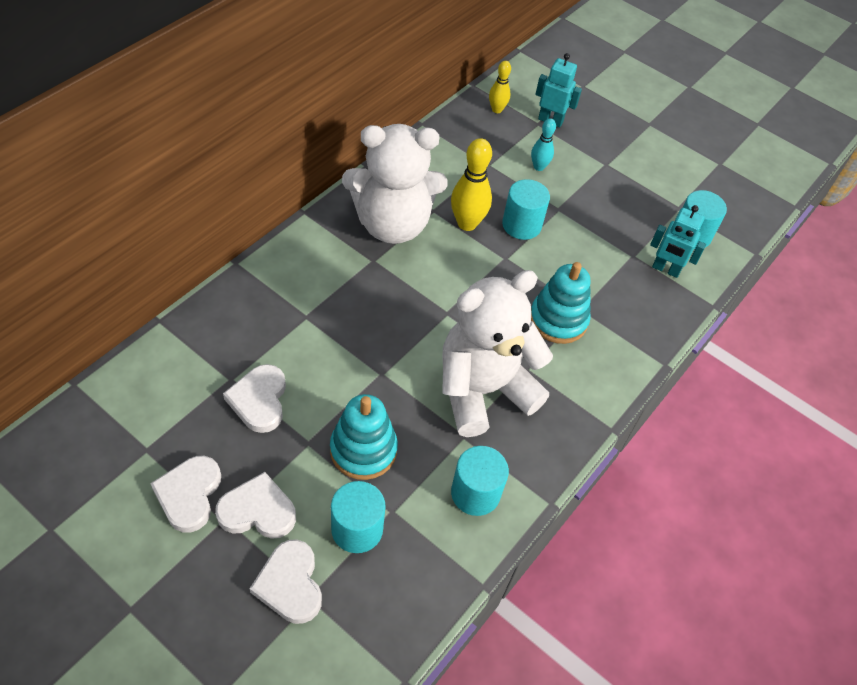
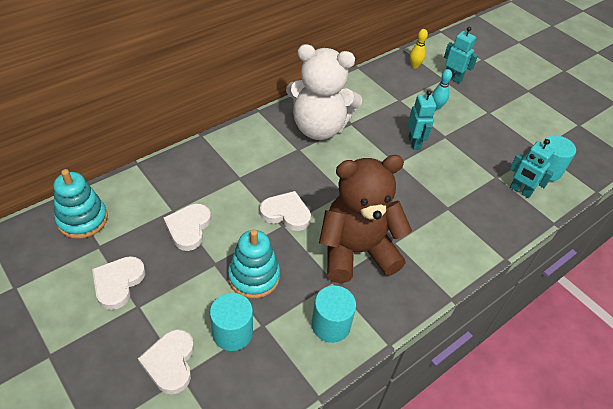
camera: 15 degrees right, 5 degrees down
white heart [215,472,296,539] -> white heart moved to [260,191,311,231]
white teddy bear [442,270,553,437] -> brown teddy bear [319,155,412,283]
yellow bowling pin [451,138,492,231] -> none
turquoise cylinder [502,179,550,240] -> turquoise robot [408,90,436,150]
turquoise stacking toy [531,262,591,344] -> turquoise stacking toy moved to [54,169,108,239]

